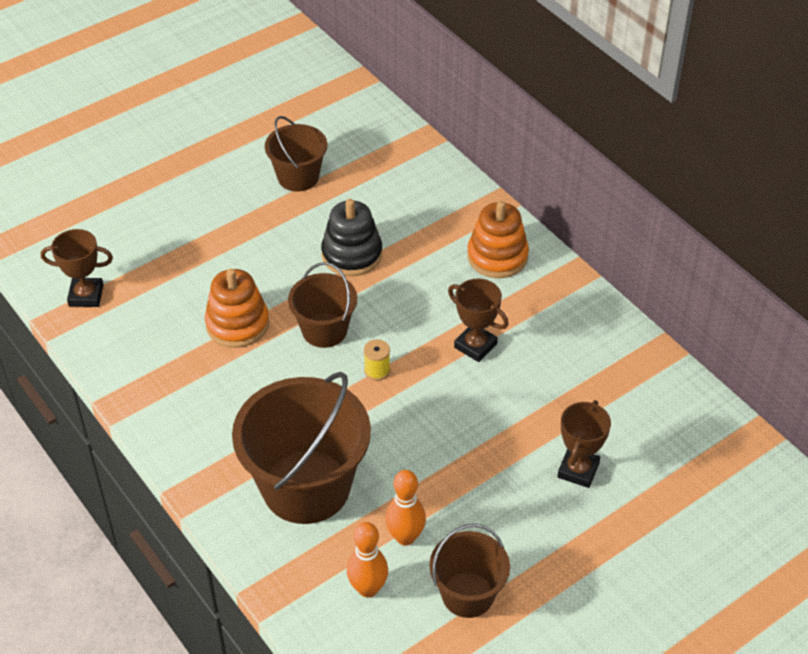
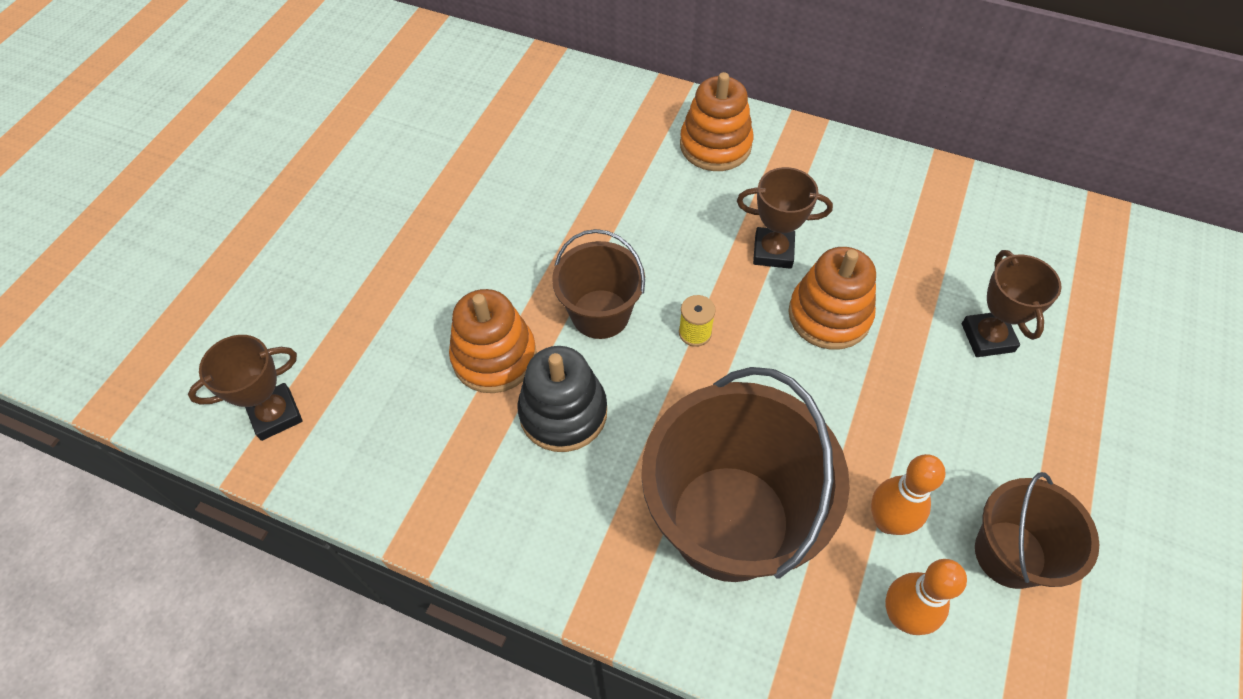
camera: 30 degrees left, 10 degrees up
brown bucket [265,116,327,192] -> none
black stacking toy [321,199,382,276] -> black stacking toy moved to [517,346,607,452]
none -> orange stacking toy [788,247,876,350]

